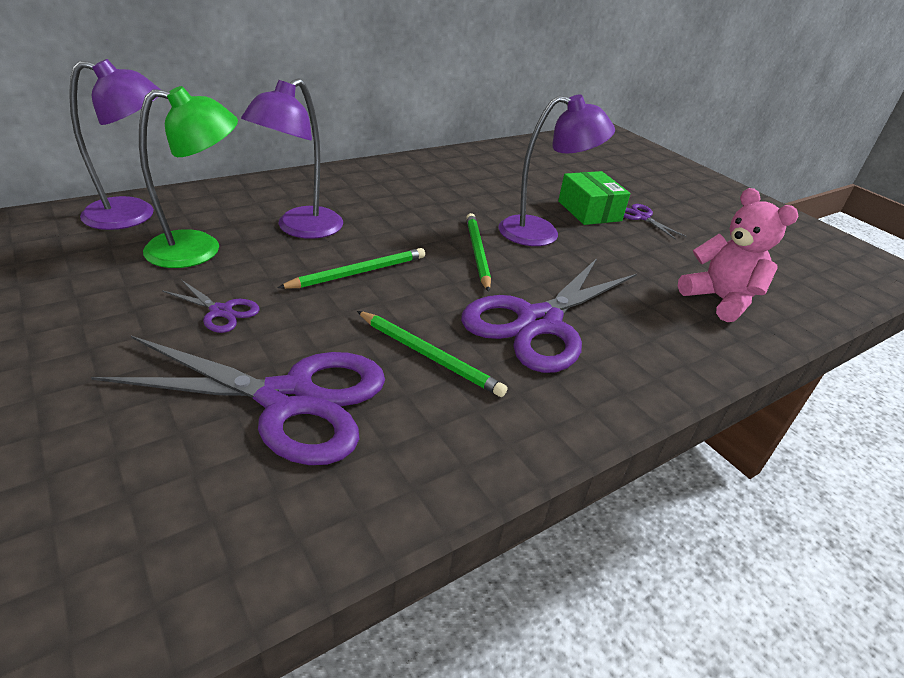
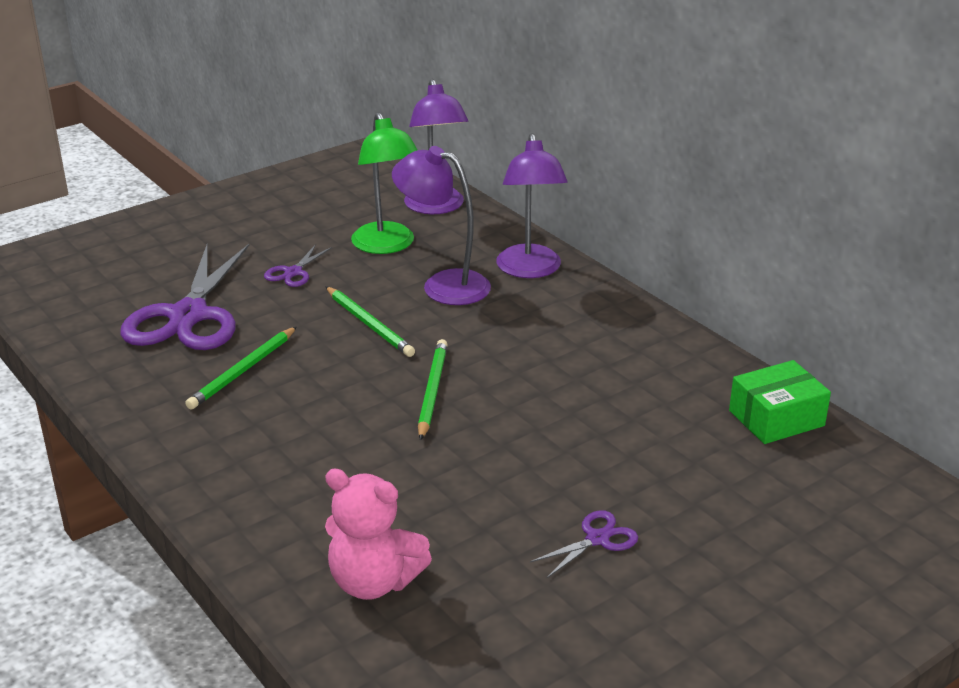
camera: 90 degrees right, 5 degrees down
purple scissors [461,258,637,373] -> none
green pencil [466,213,491,292] -> green pencil turned 75 degrees counterclockwise [418,339,448,441]
purple lamp [499,94,615,246] -> purple lamp moved to [496,133,567,278]
green box [558,171,630,225] -> green box moved to [729,360,831,444]
pink teddy bear [678,188,798,322] -> pink teddy bear turned 60 degrees clockwise [325,468,432,600]

